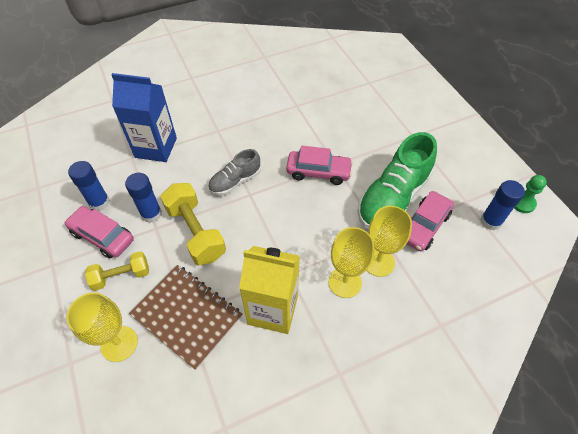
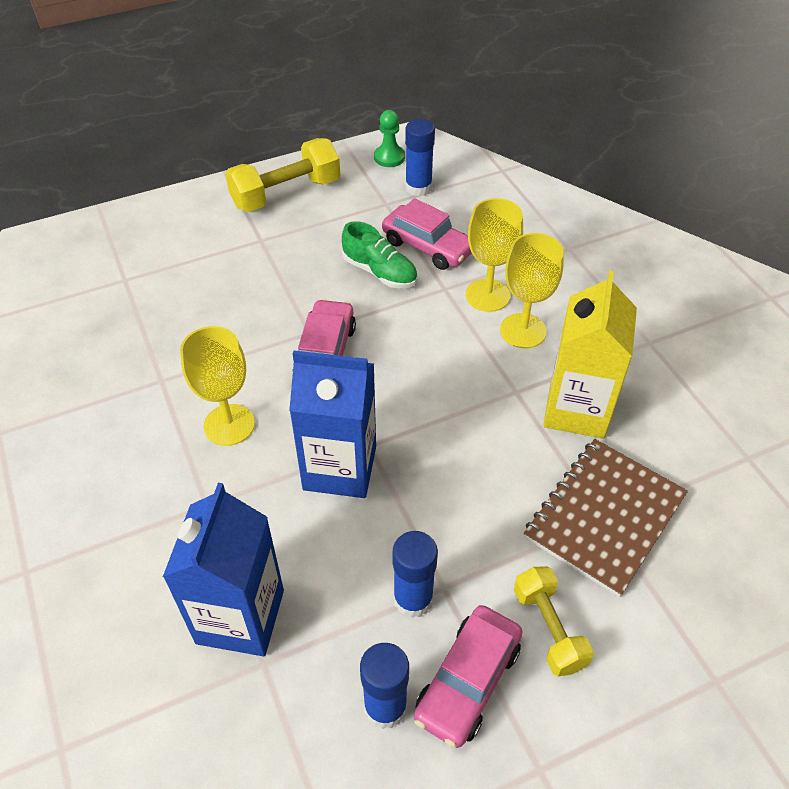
camera: 90 degrees left, 5 degrees down
yellow goblet [66,292,138,362] -> yellow goblet moved to [180,326,255,446]
yellow dumbbell [160,183,226,265] -> yellow dumbbell moved to [225,138,340,212]
grey shoe [208,149,261,195] -> blue carton [289,350,376,498]
green shoe [357,132,437,229] -> green shoe [342,221,417,288], size x0.56

